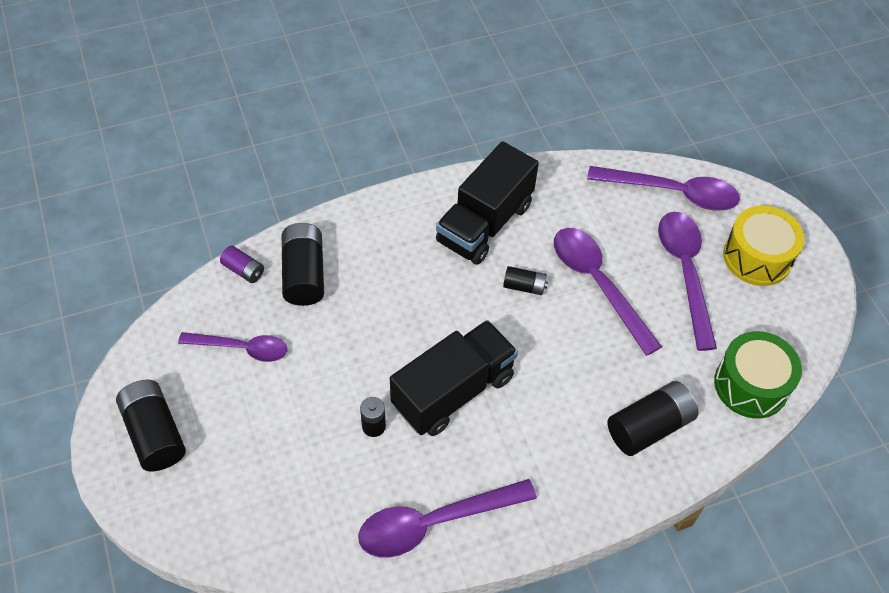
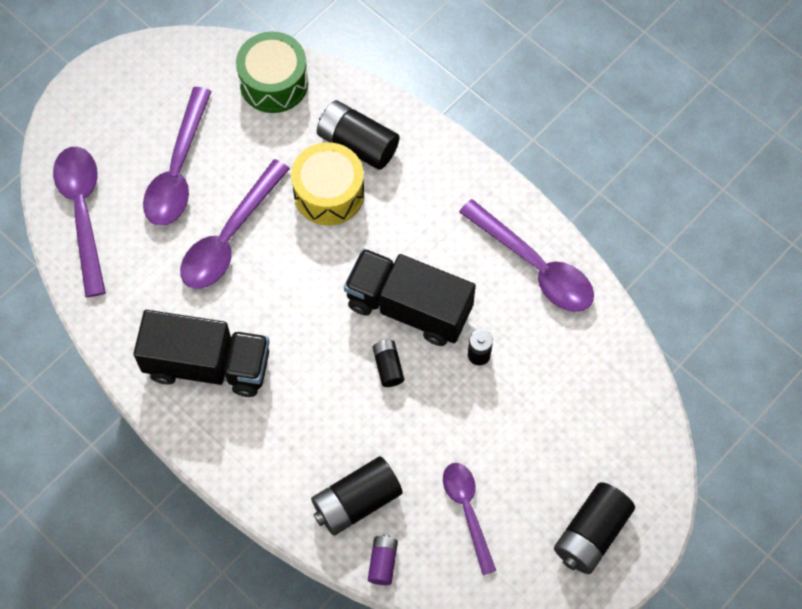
camera: 115 degrees left, 10 degrees up
black battery [503,266,548,295] -> black battery moved to [373,340,404,387]
purple spoon [658,212,717,351] -> purple spoon turned 45 degrees counterclockwise [143,87,212,226]
yellow drum [723,206,805,286] -> yellow drum moved to [291,142,364,226]

